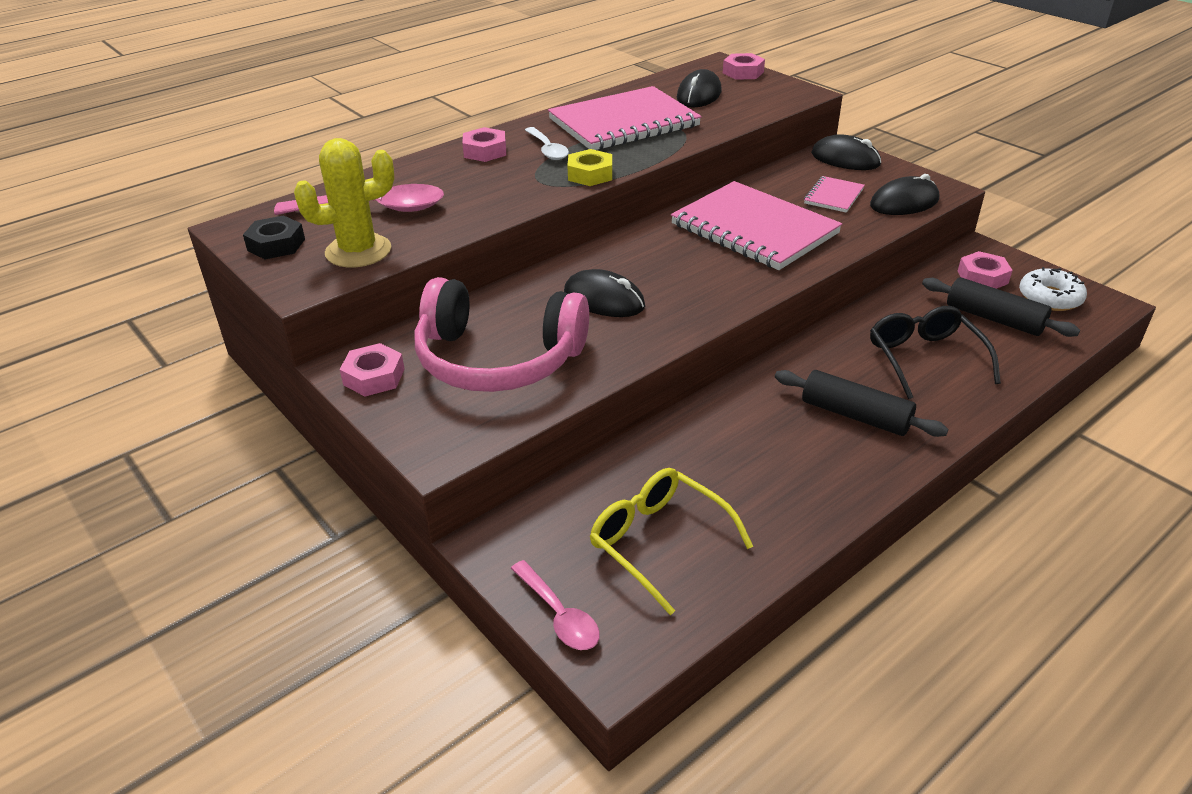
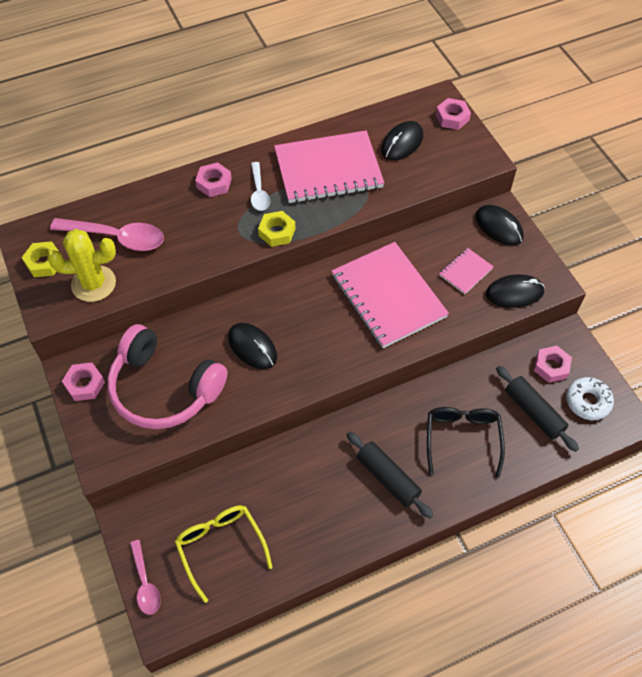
camera: 15 degrees right, 20 degrees up
black nut [243,215,305,259] -> yellow nut [22,241,58,277]

